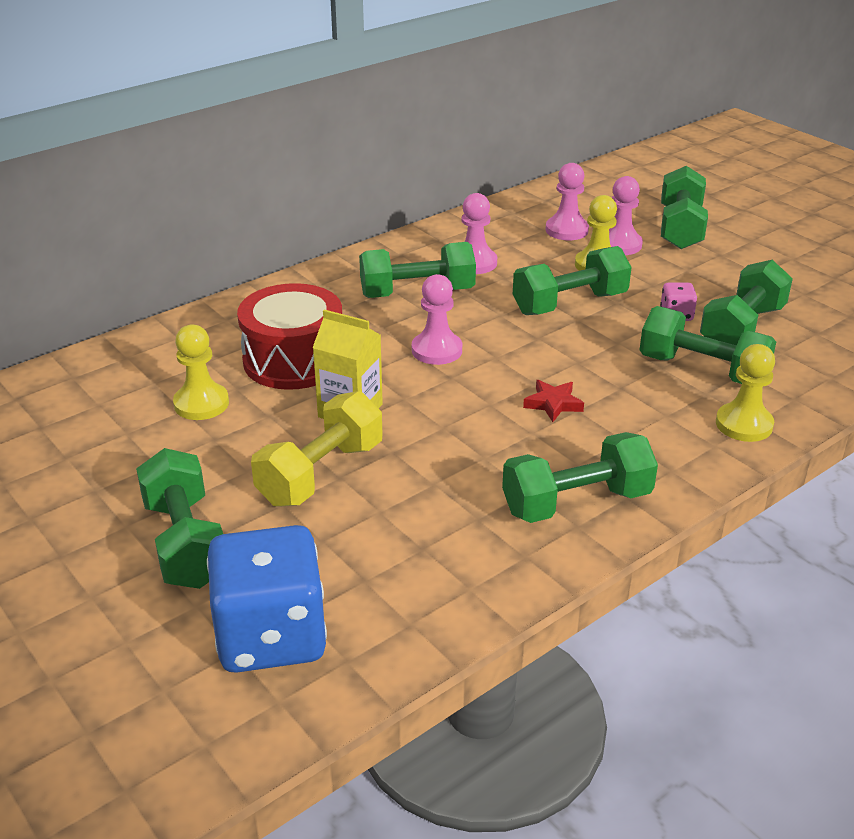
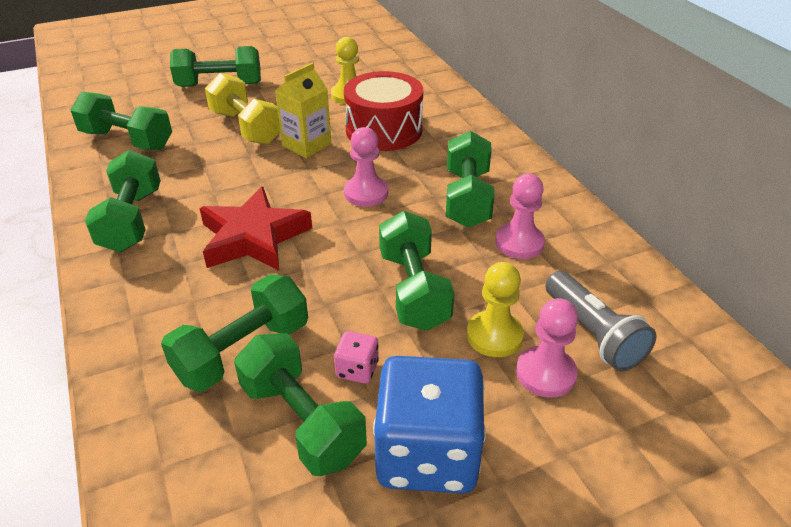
camera: 105 degrees right, 5 degrees up
blue dice [207,525,327,673] -> blue dice moved to [373,356,486,494]
red star [523,380,584,422] -> red star [199,187,312,271], size x2.16
pink pawn [545,163,589,240] -> grey flashlight [545,271,657,372]
green dumbbell [661,166,708,249] -> green dumbbell moved to [71,92,172,150]
yellow pawn [716,344,775,442] -> none

